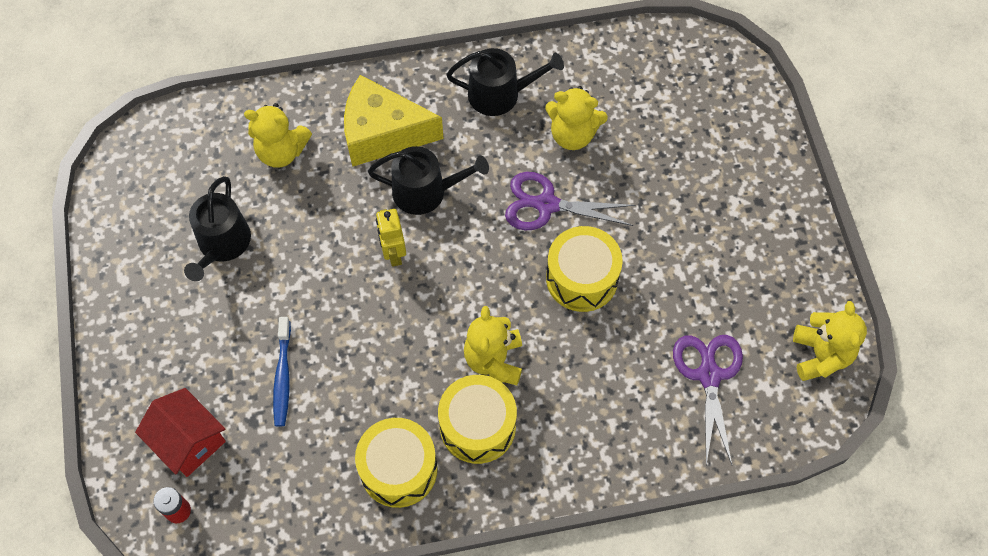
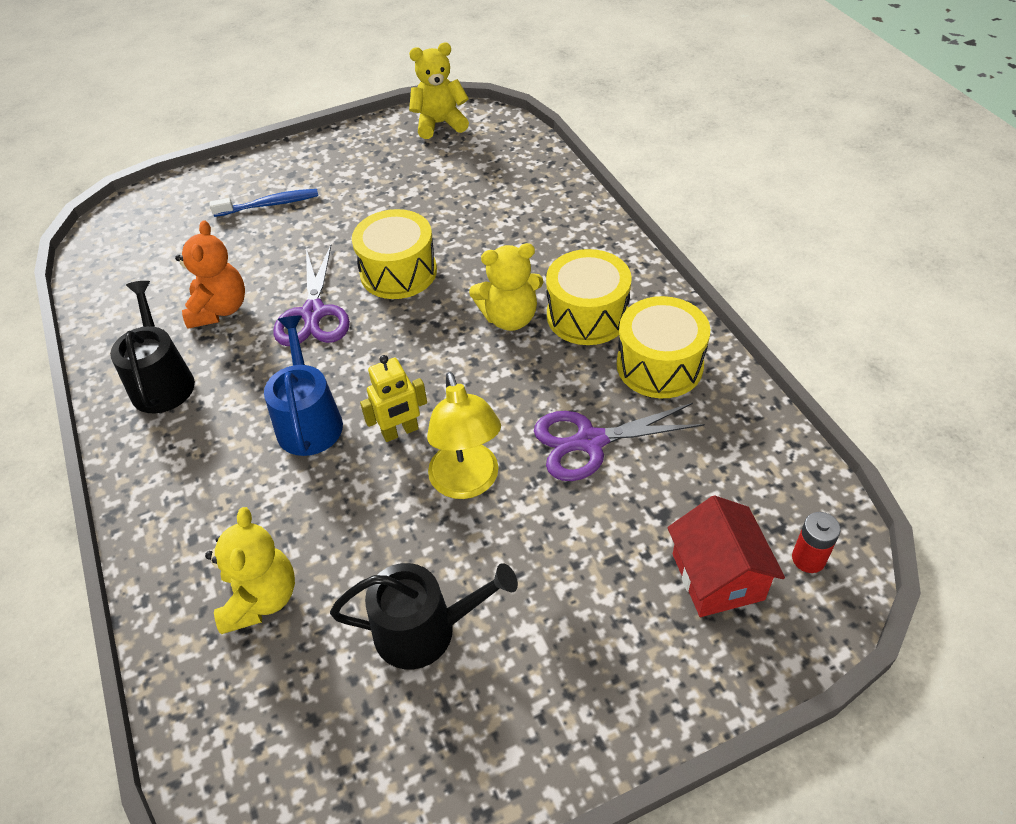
camera: 100 degrees left, 15 degrees down
red house [135,388,226,477] -> red house turned 45 degrees counterclockwise [667,495,785,617]
blue toothbrush [273,317,291,427] -> blue toothbrush moved to [209,189,318,217]
yellow cheese [344,75,444,167] -> none
black watering can [368,146,489,215] -> blue watering can [264,316,343,456]
yellow teddy bear [545,86,608,150] -> orange teddy bear [175,220,245,329]
purple scissors [673,335,743,465] -> purple scissors moved to [534,403,705,481]
none -> yellow lamp [427,372,501,499]

